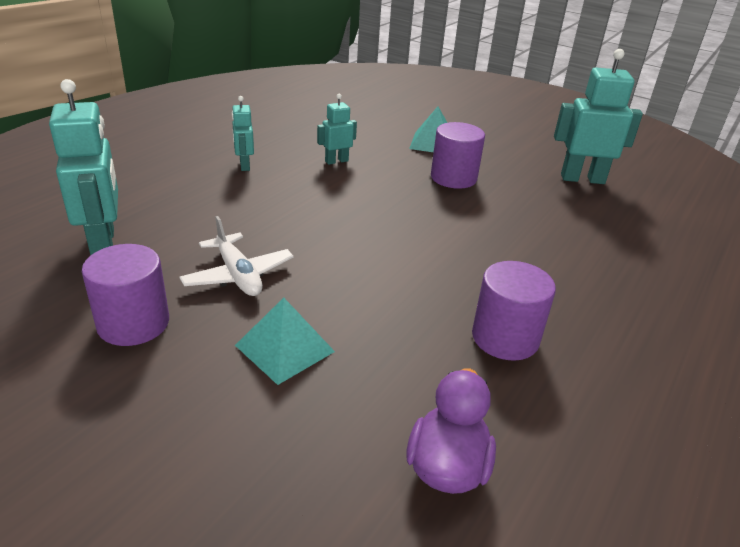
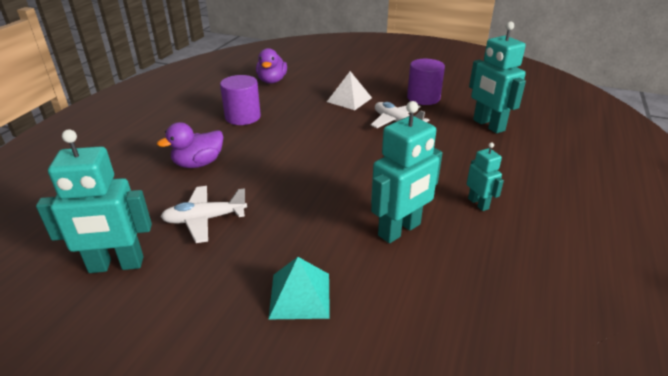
camera: 170 degrees right, 0 degrees up
turquoise pyramid [235,297,335,385] -> white pyramid [327,71,372,110]
turquoise robot [317,94,357,165] -> turquoise robot [371,101,442,243], size x1.85
purple cylinder [431,122,485,189] -> none
none -> purple duck [157,122,223,168]
none -> white plane [160,186,247,243]

